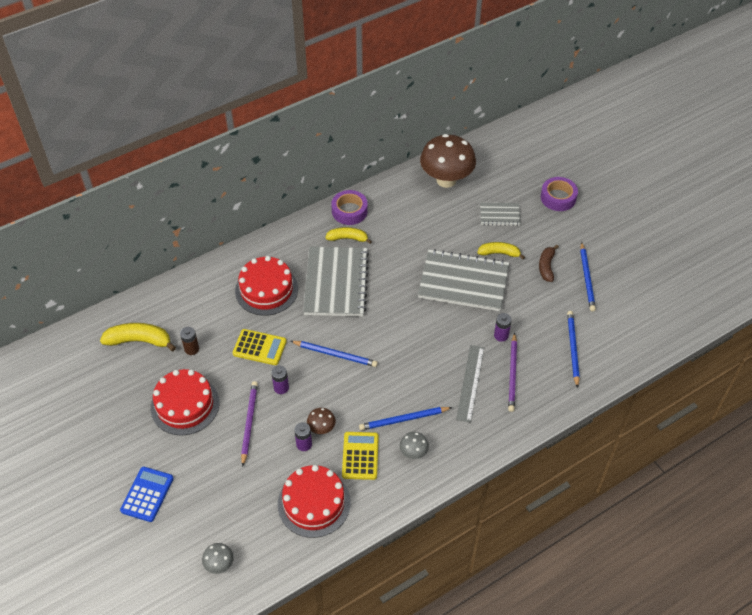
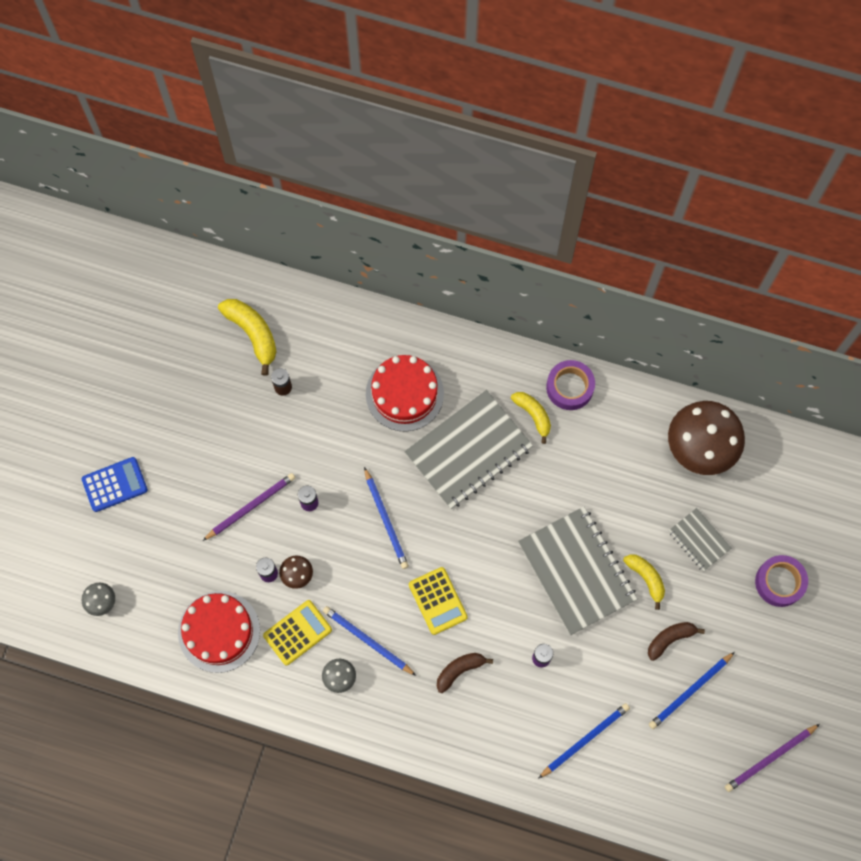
camera: 50 degrees right, 20 degrees up
red cake [151,369,219,435] -> none
yellow calculator [233,329,287,365] -> yellow calculator moved to [409,567,468,635]
grey ruler [456,345,484,423] -> brown banana [437,653,493,693]
purple pencil [508,333,517,412] -> purple pencil moved to [725,724,820,792]

